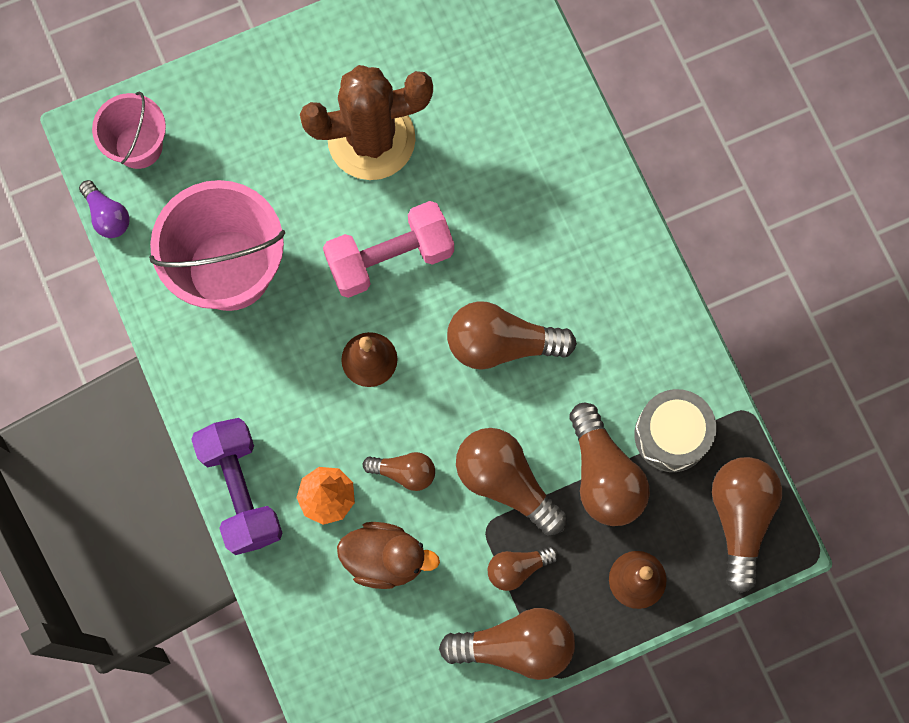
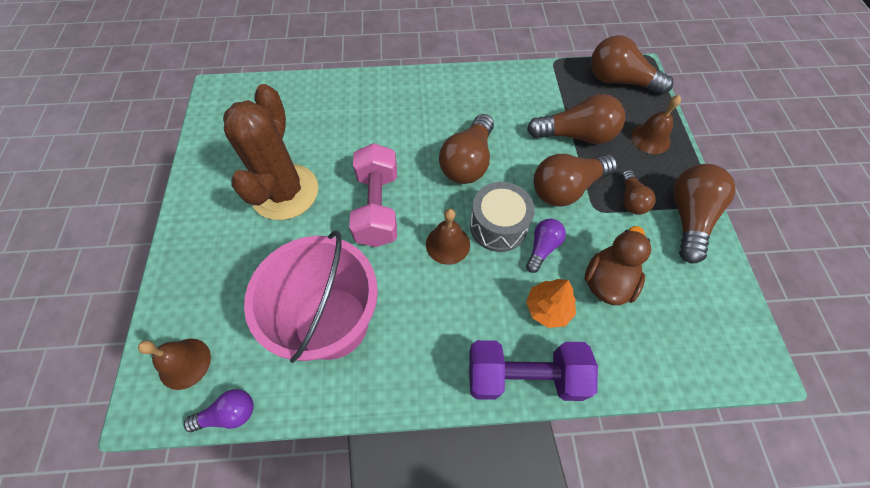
camera: 70 degrees left, 15 degrees down
pink bucket [92,91,166,169] -> brown bell [138,339,211,390]
brown light bulb [363,452,435,491] -> purple light bulb [526,219,566,273]
grey drum [634,389,716,472] -> grey drum moved to [470,182,535,252]

